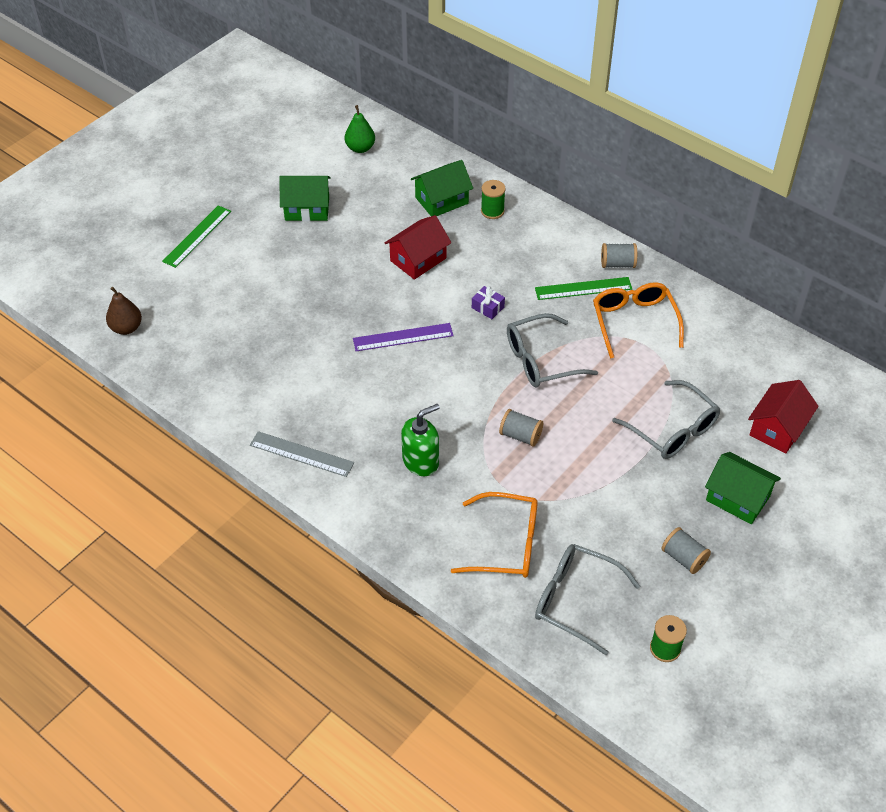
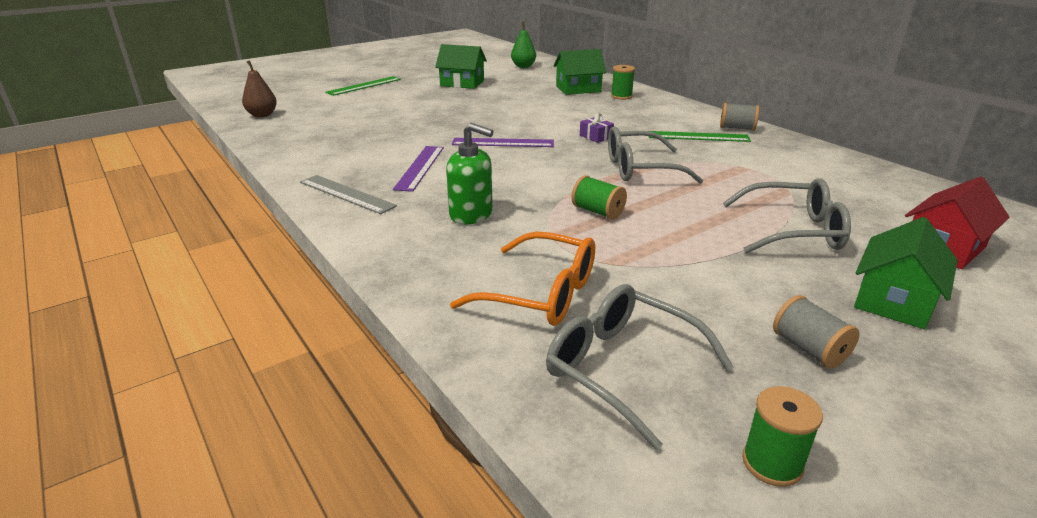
camera: 15 degrees right, 20 degrees down
red house [385,215,451,280] -> none
green soap dispenser [401,404,440,476] -> green soap dispenser turned 45 degrees clockwise [446,123,494,224]
grey spool [499,409,543,447] -> green spool [572,175,627,220]
orange glasses [593,282,684,359] -> none
grey glasses [612,380,721,459] -> grey glasses turned 60 degrees counterclockwise [723,178,851,253]
green house [705,452,781,524] -> green house turned 75 degrees clockwise [854,217,958,329]
none -> purple ruler [393,146,444,192]

